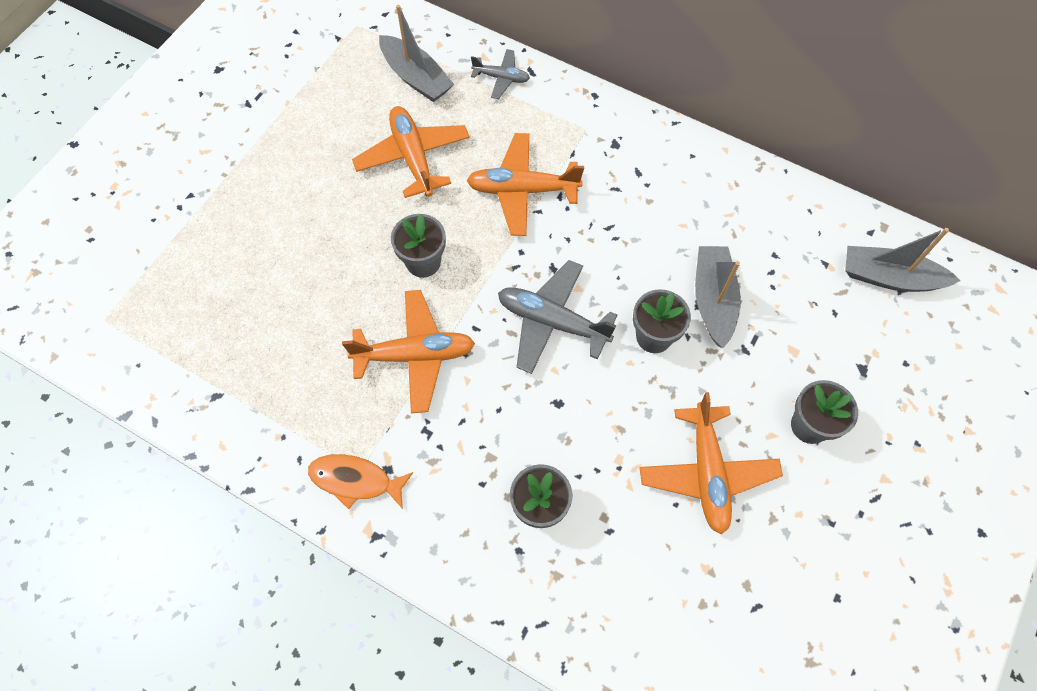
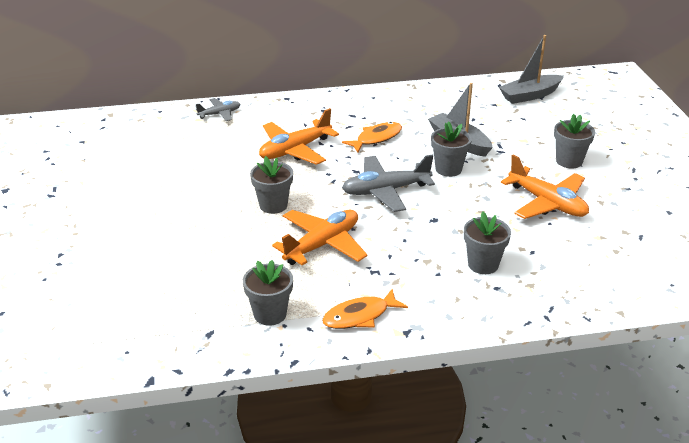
camera: 40 degrees left, 30 degrees down
orange plane [352,106,470,198] -> none
grey boat [379,5,454,102] -> none
none -> grey flower pot [243,260,293,326]
none -> orange fish [342,122,402,152]

